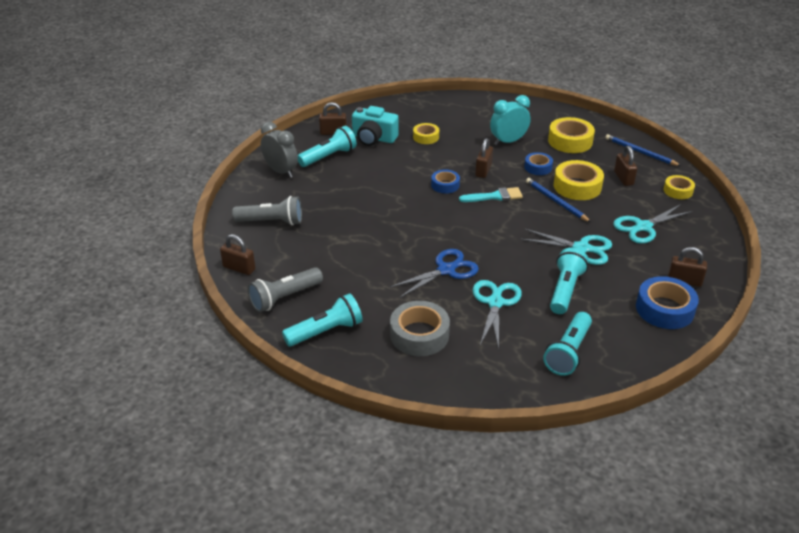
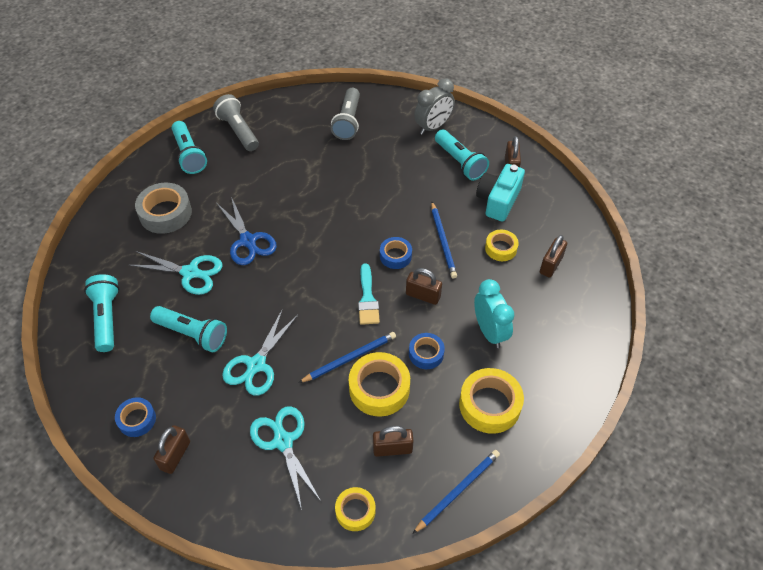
camera: 95 degrees right, 15 degrees up
brown padlock [220,234,256,275] -> brown padlock moved to [540,235,567,278]
turquoise flashlight [543,312,592,376] -> turquoise flashlight turned 45 degrees clockwise [84,274,119,352]
blue tape [636,276,699,329] -> blue tape [115,397,156,437], size x0.60
none -> blue pencil [431,202,457,278]

